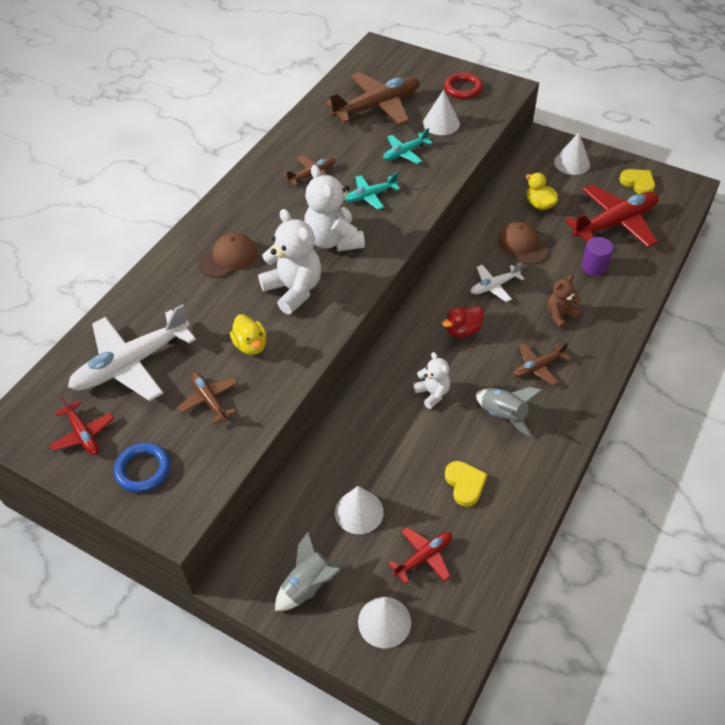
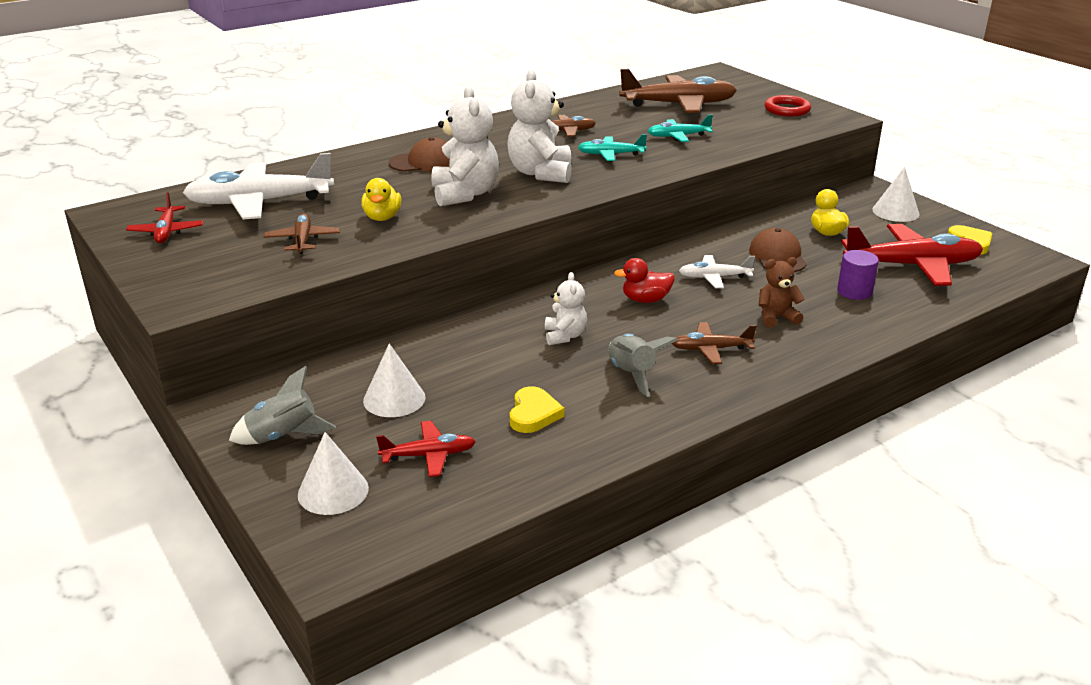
camera: 25 degrees right, 20 degrees down
blue ring [114,443,170,493] -> none
white cone [423,90,460,135] -> none

